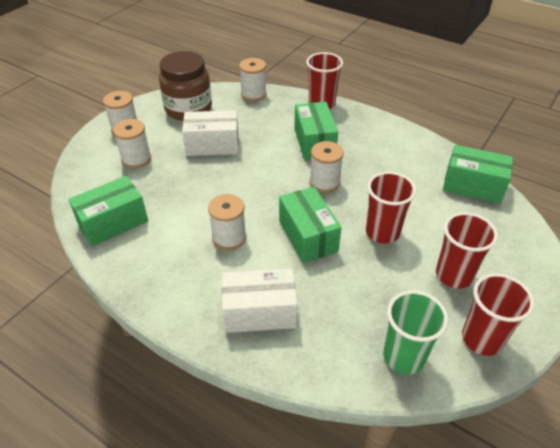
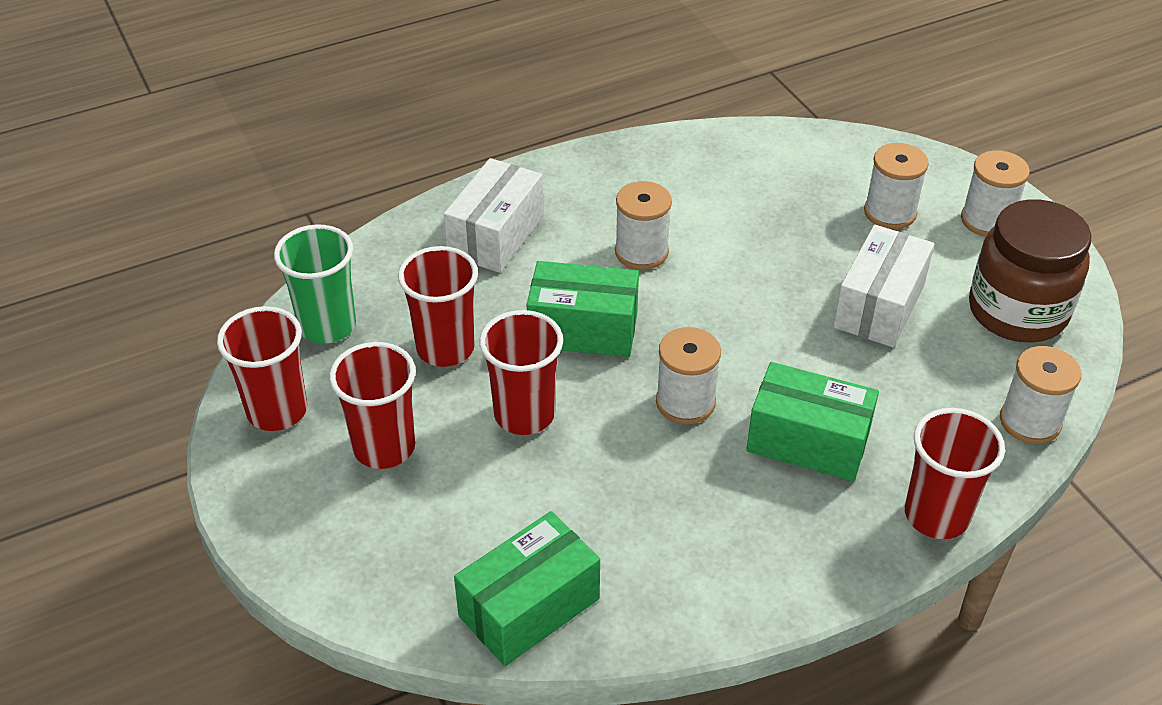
camera: 120 degrees right, 0 degrees up
green box [68,176,148,246] -> none
none -> red cup [398,246,478,367]

